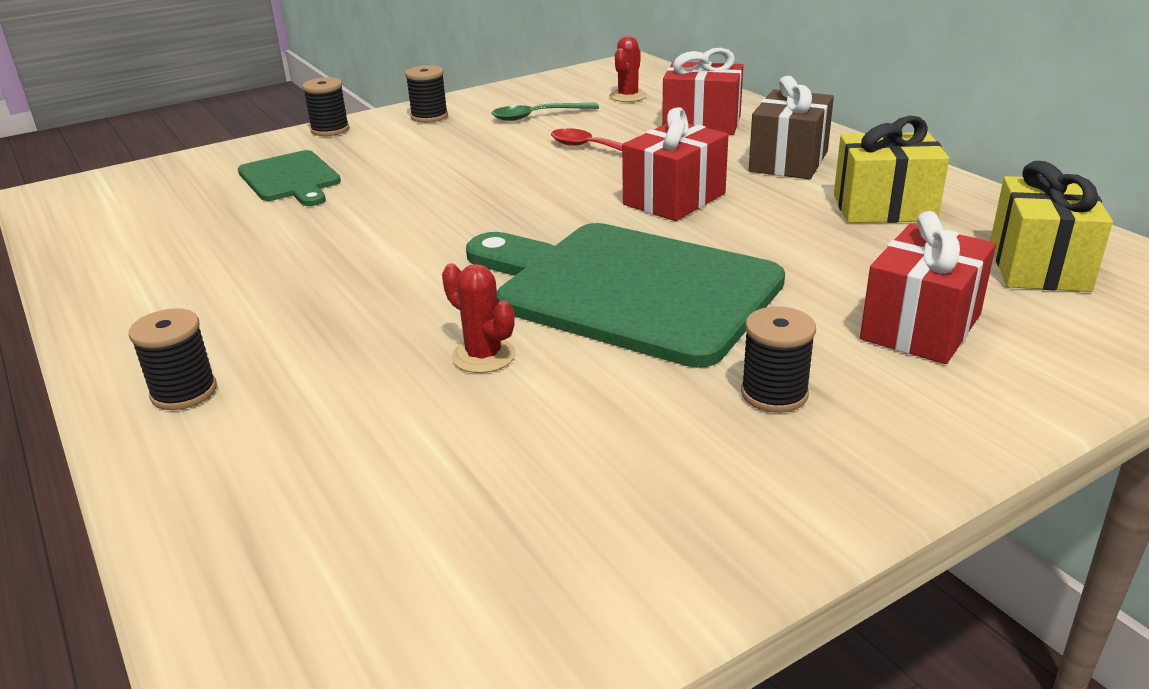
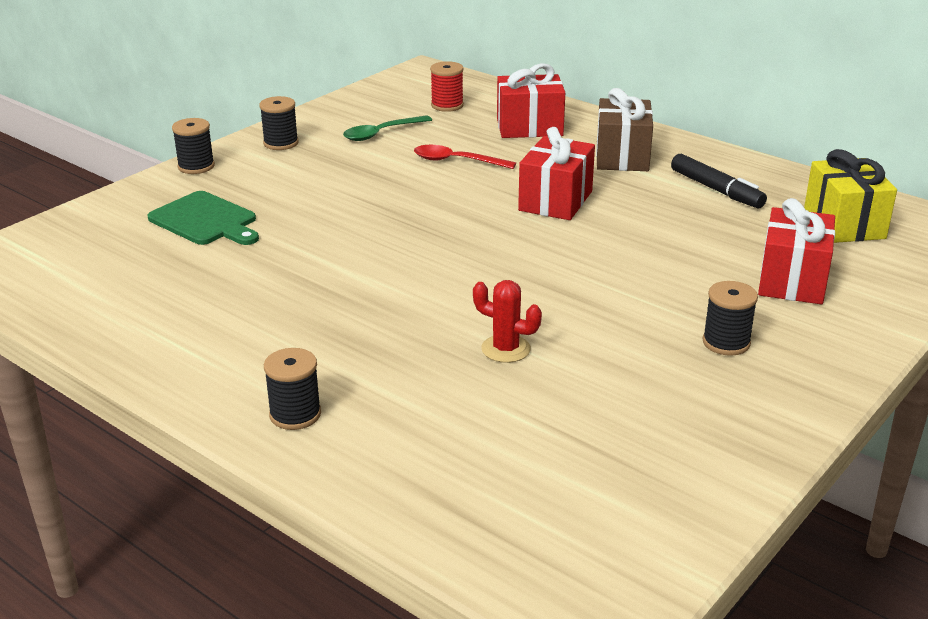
camera: 20 degrees left, 0 degrees up
green cutting board [466,223,785,368] -> none
red cactus [609,36,647,102] -> red spool [430,61,464,112]
yellow gift [834,116,949,223] -> black marker [671,154,767,208]

